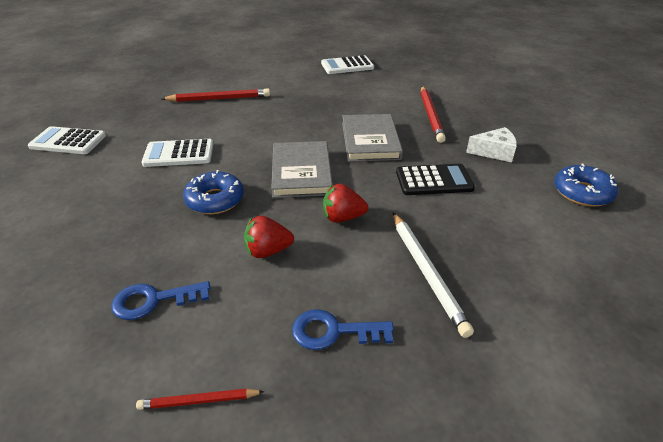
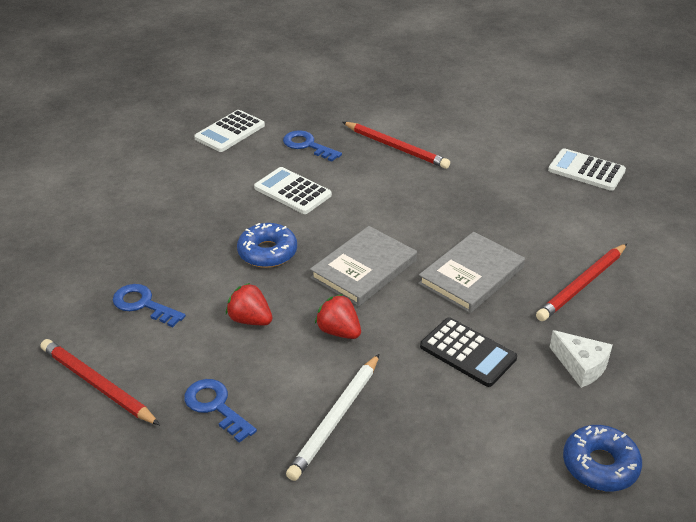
camera: 45 degrees right, 0 degrees up
white calculator [28,126,106,154] -> white calculator turned 105 degrees counterclockwise [194,110,265,152]
red pencil [136,389,265,410] -> red pencil [41,339,160,425], size x1.79
none -> blue key [283,130,342,162]

